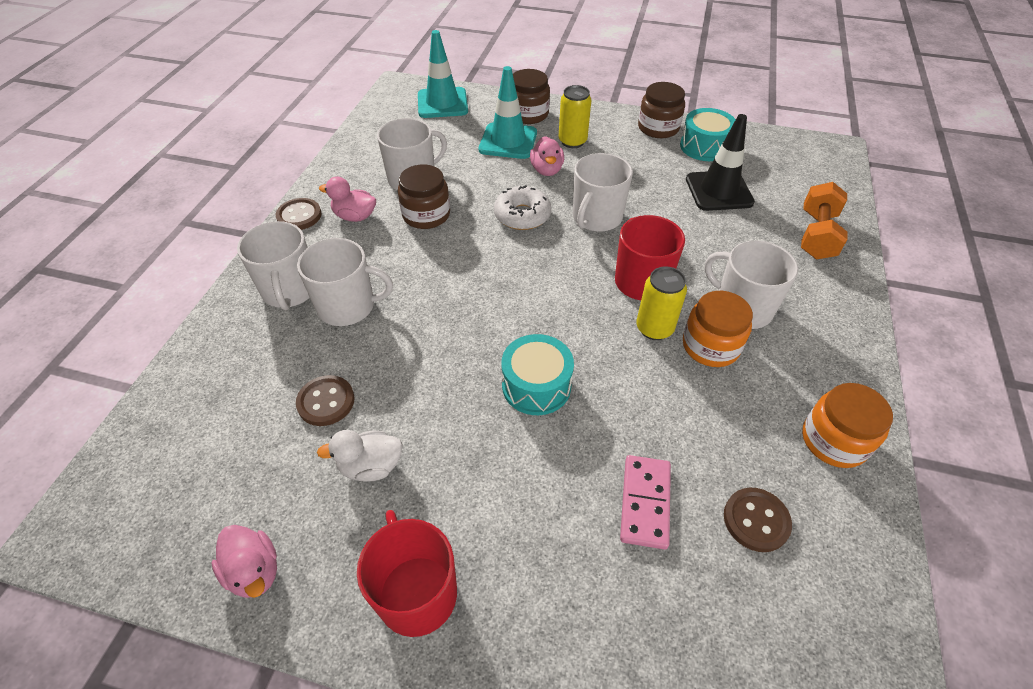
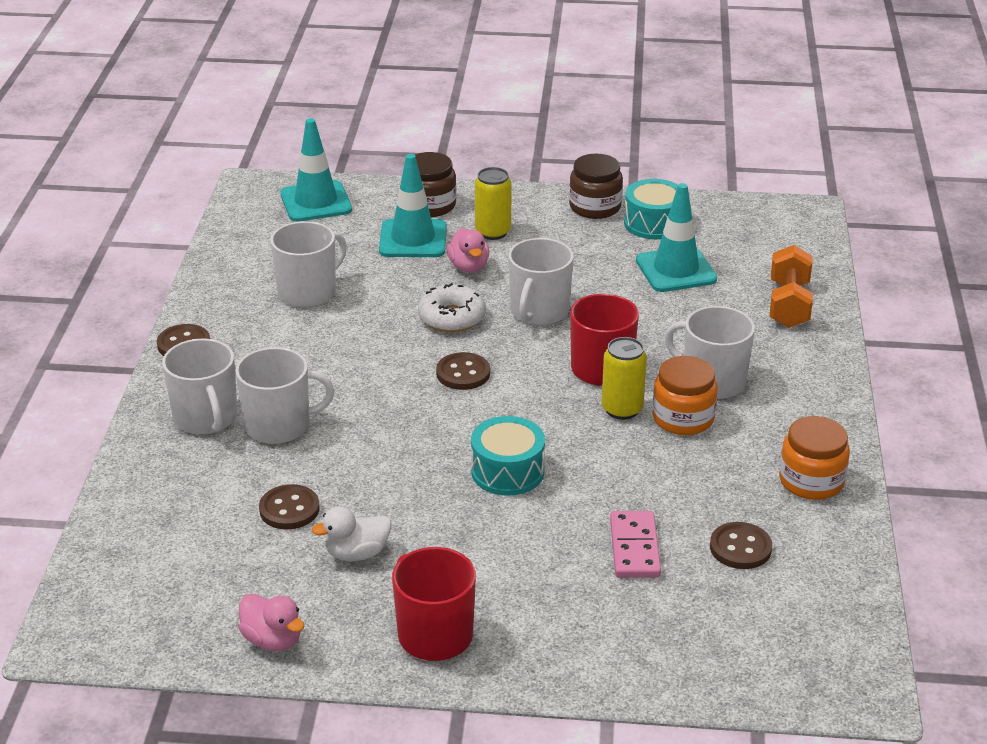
camera: 10 degrees left, 15 degrees down
pink duck [319,176,376,222] -> none
brown jar [398,164,450,229] -> none
black traffic cone [686,114,755,211] -> turquoise traffic cone [636,183,717,292]
none -> brown button [436,352,490,390]

